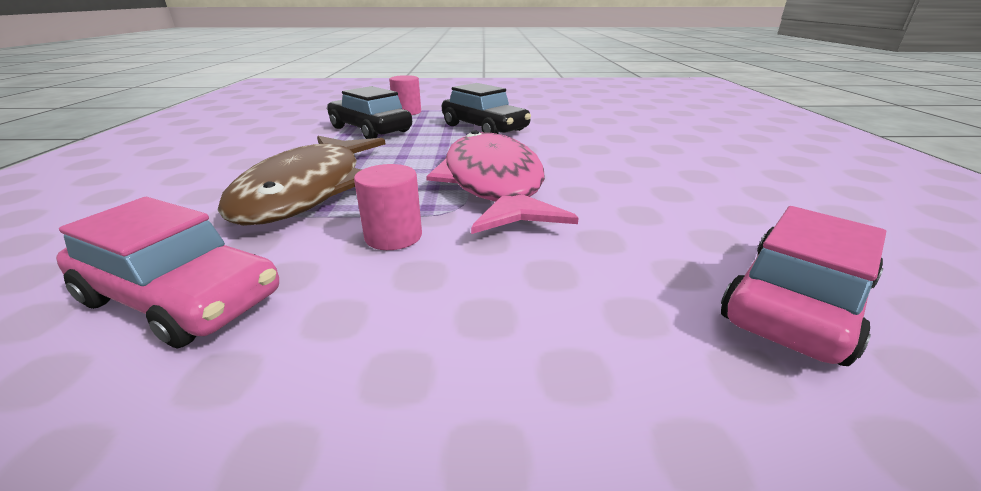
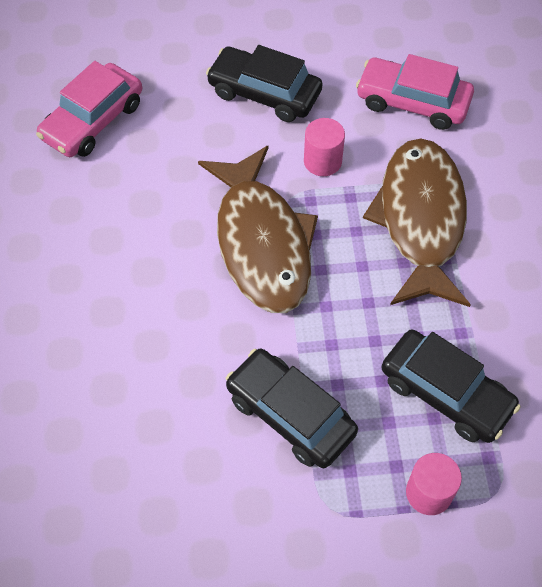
camera: 175 degrees right, 30 degrees up
pink fish [426,130,579,234] -> brown fish [198,146,318,313]
none -> black car [206,45,323,122]

